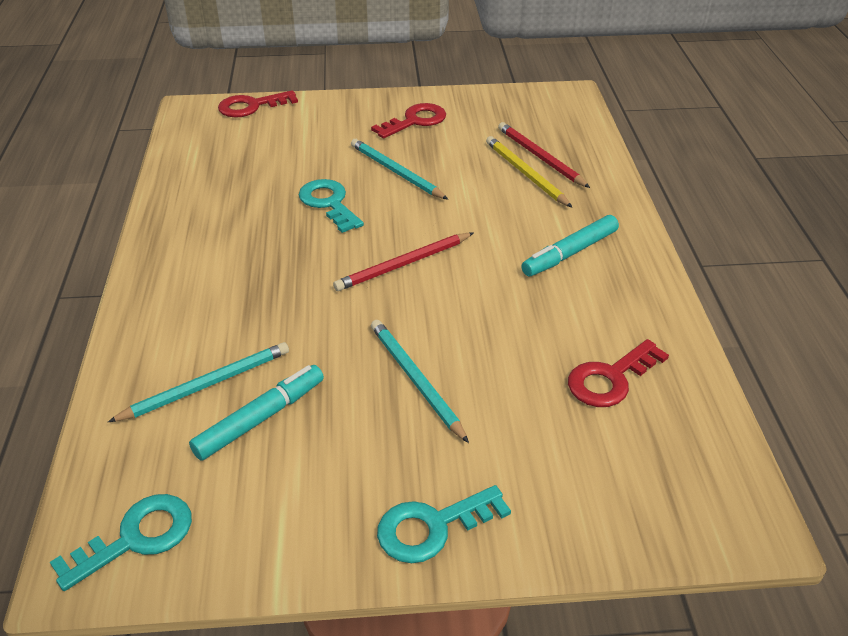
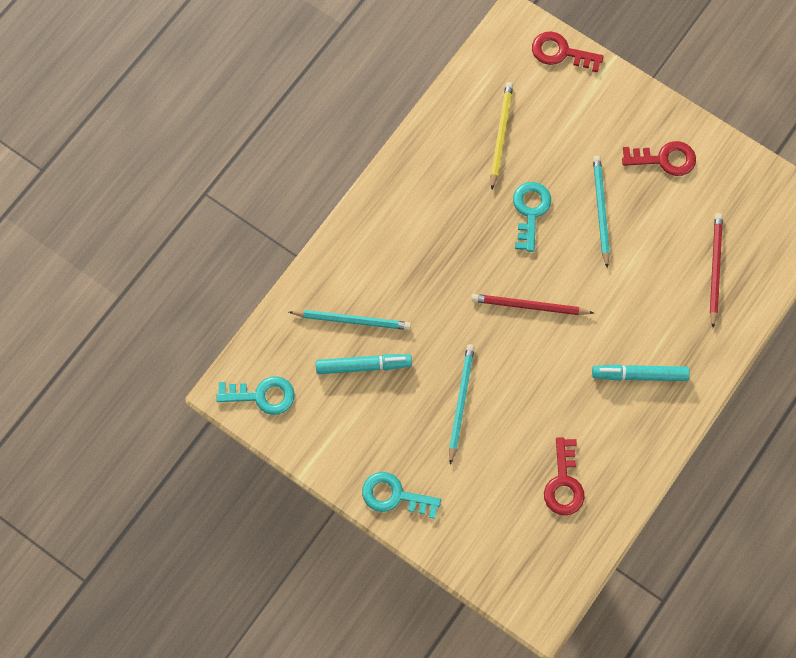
camera: 40 degrees right, 30 degrees up
yellow pencil [486,136,572,207] -> yellow pencil moved to [490,82,513,189]
red key [568,339,669,407] -> red key turned 90 degrees counterclockwise [544,437,585,516]

